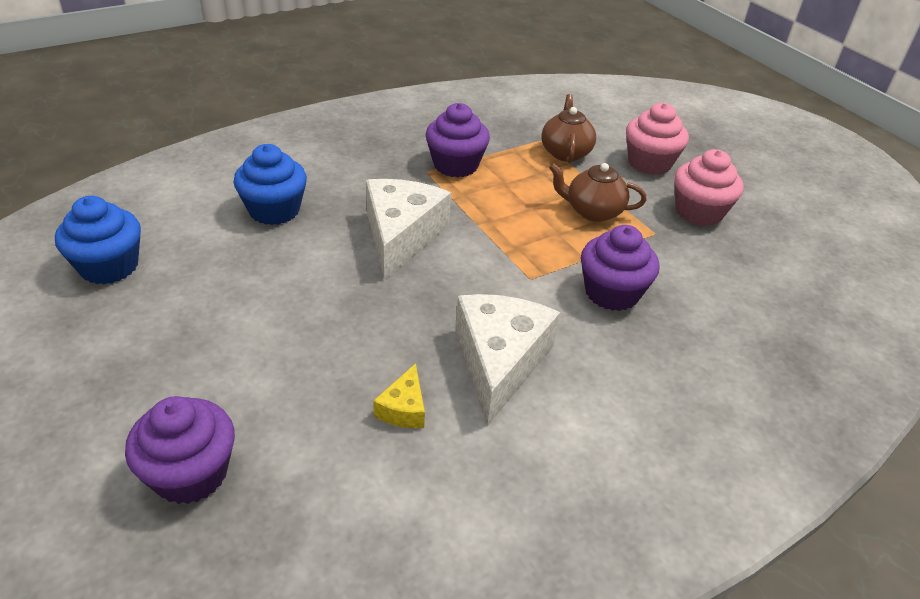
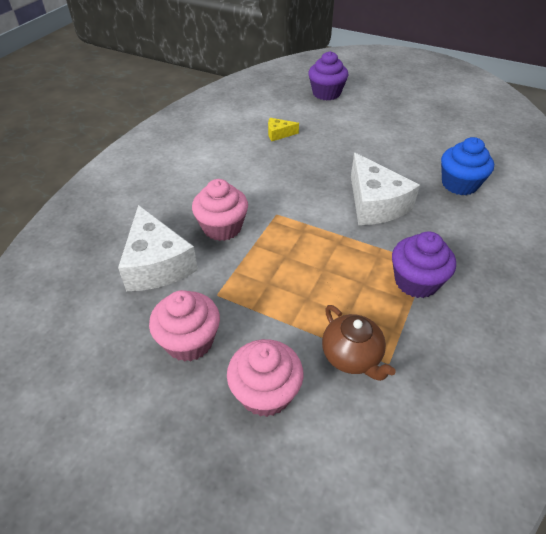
camera: 150 degrees right, 5 degrees up
blue cupcake [55,196,141,284] -> none
yellow cheese [373,363,425,428] -> yellow cheese turned 75 degrees counterclockwise [268,118,299,141]
white cheese [455,294,560,426] -> white cheese moved to [118,205,198,291]
brown teapot [549,163,647,222] -> none
purple cupcake [581,225,659,311] -> pink cupcake [192,179,248,241]

